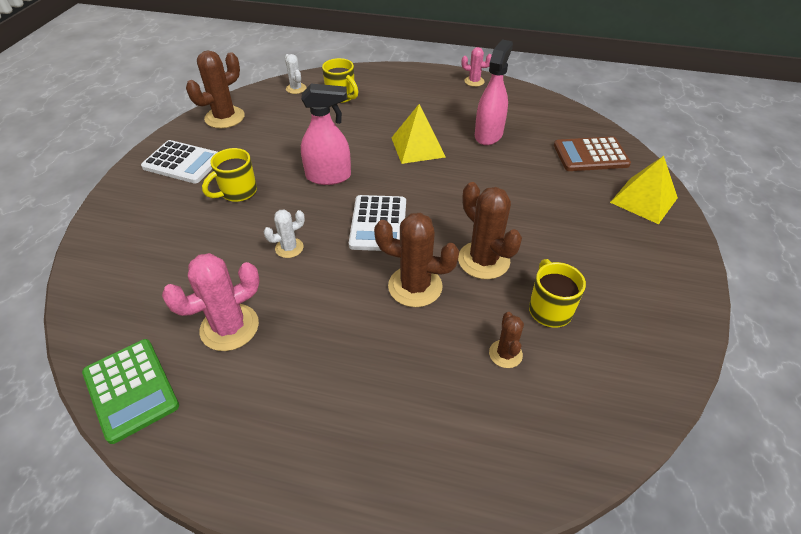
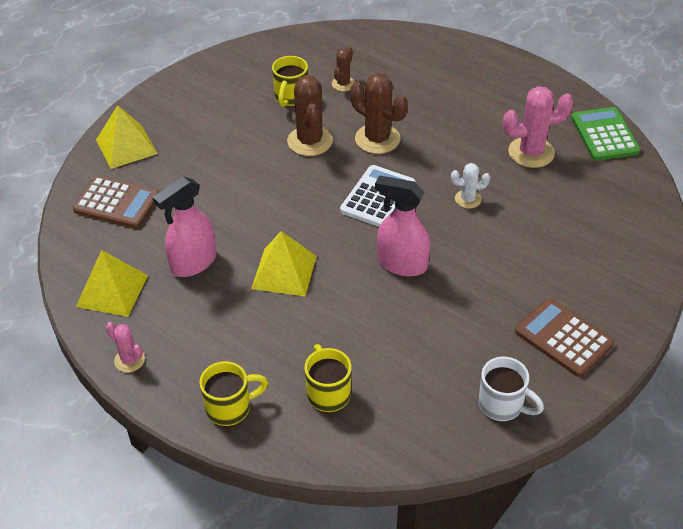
camera: 155 degrees left, 0 degrees up
white calculator [141,140,218,183] -> brown calculator [515,298,614,377]
brown cactus [186,50,245,128] -> white mug [479,357,544,421]
yellow mug [202,148,257,202] -> yellow mug moved to [199,361,268,426]
white cactus [285,54,306,94] -> none
none -> yellow pyramid [76,250,148,317]

